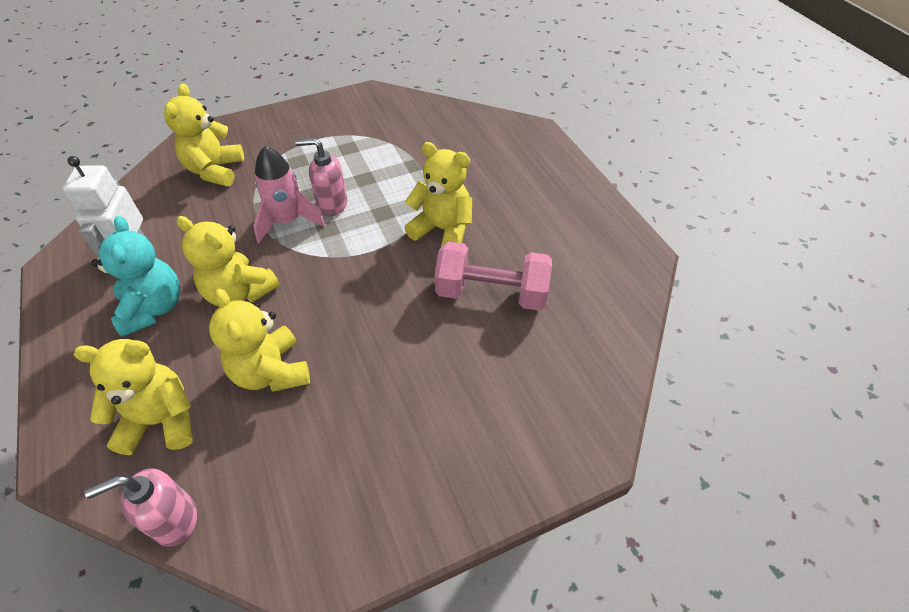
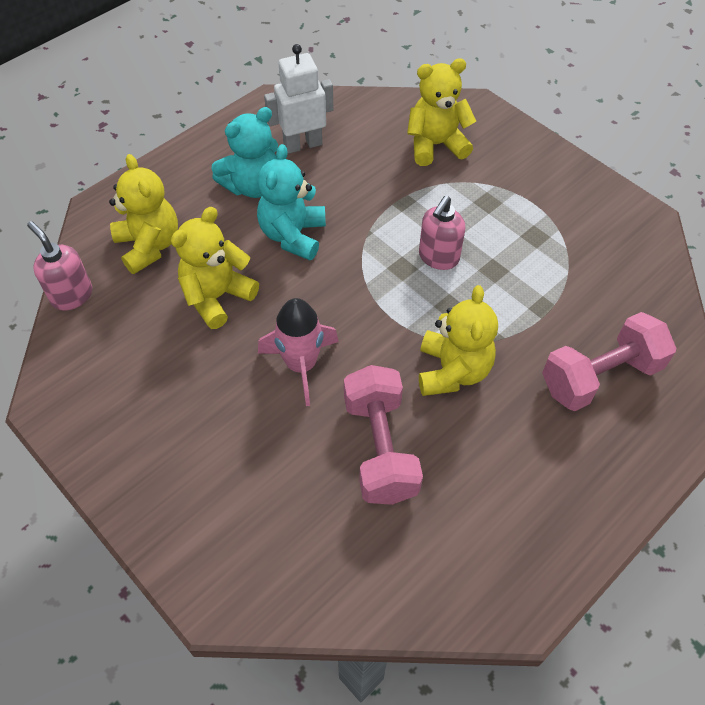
camera: 70 degrees right, 5 degrees up
yellow teddy bear [177,216,280,307] -> turquoise teddy bear [257,144,326,260]
pink rocket [253,146,326,243] -> pink rocket moved to [258,298,339,406]
pink soap dispenser [295,138,347,216] -> pink soap dispenser turned 135 degrees counterclockwise [419,196,465,270]
none -> pink dumbbell [542,312,676,411]

